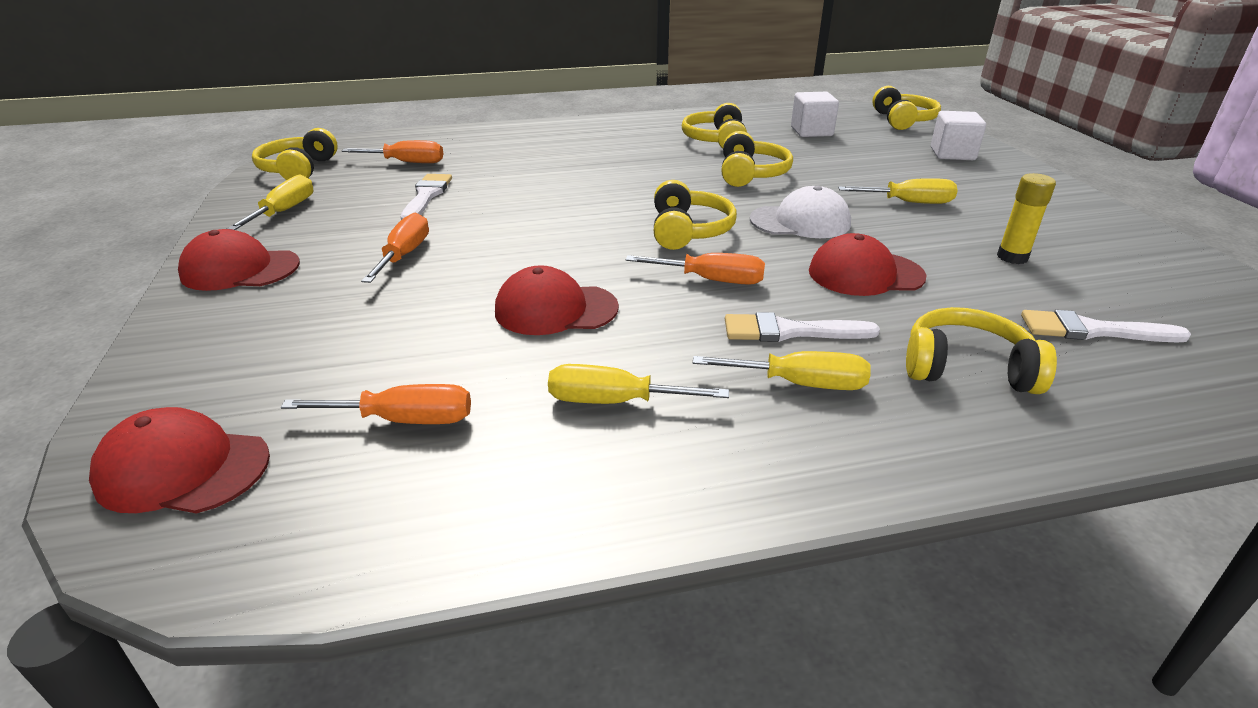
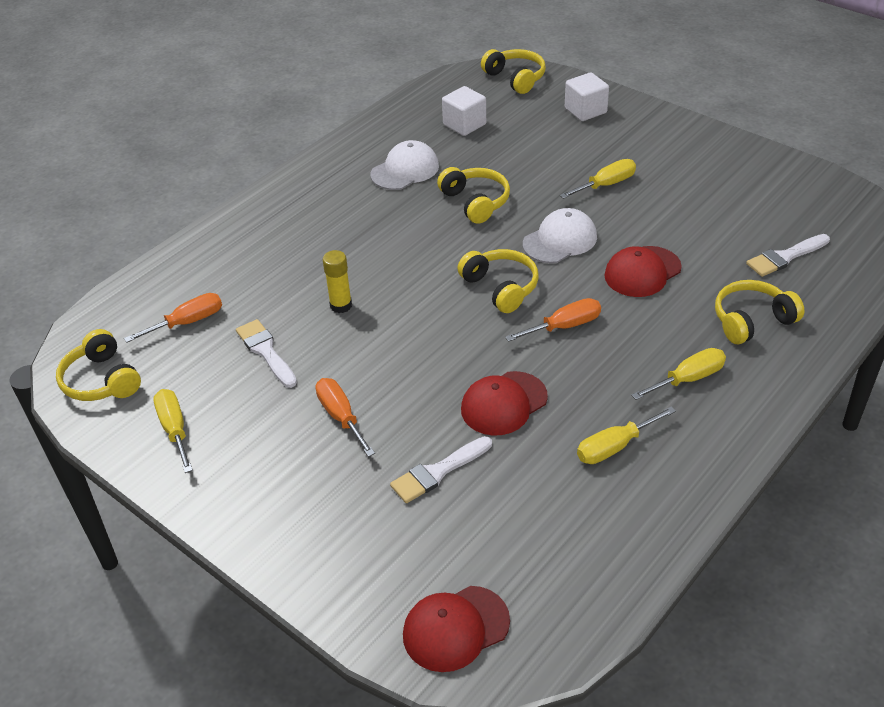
camera: 35 degrees left, 10 degrees up
red cap [178,229,300,291] -> none
orange screwdriver [281,384,471,424] -> none
yellow headphones [682,103,747,148] -> white cap [371,140,439,190]
white brush [725,312,880,342] -> white brush moved to [390,436,492,503]
yellow glue stick [997,173,1056,264] -> yellow glue stick moved to [323,250,352,313]

